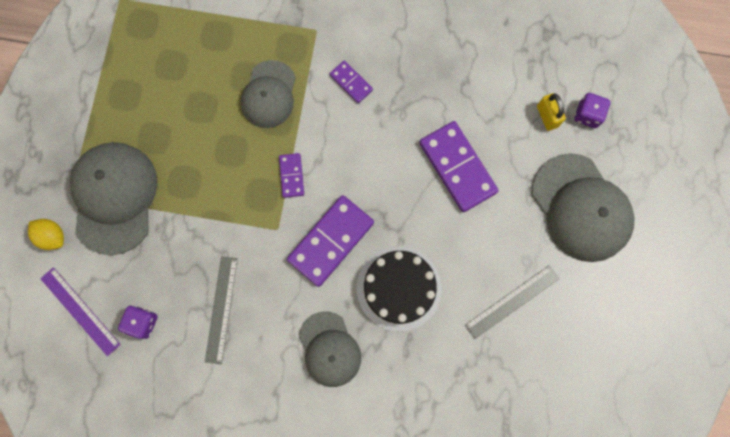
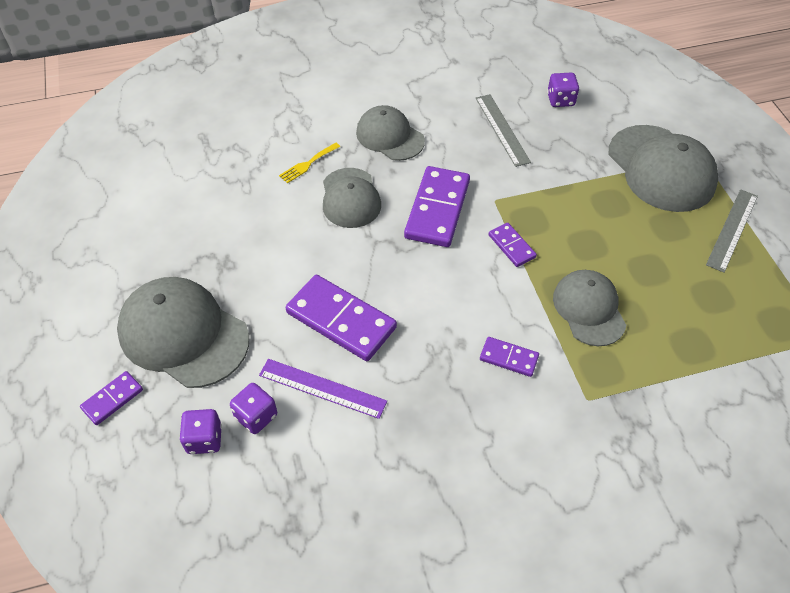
camera: 155 degrees right, 25 degrees down
yellow lemon [28,219,64,250] -> none
purple ruler [40,267,121,356] -> purple ruler moved to [259,359,387,419]
black cake [357,246,442,331] -> grey cap [323,168,381,228]
grey ruler [465,265,559,339] -> grey ruler moved to [706,189,758,273]
yellow padlock [537,93,566,131] -> purple dice [230,383,277,434]
none -> purple domino [80,371,143,425]
none -> yellow fork [279,143,340,183]

